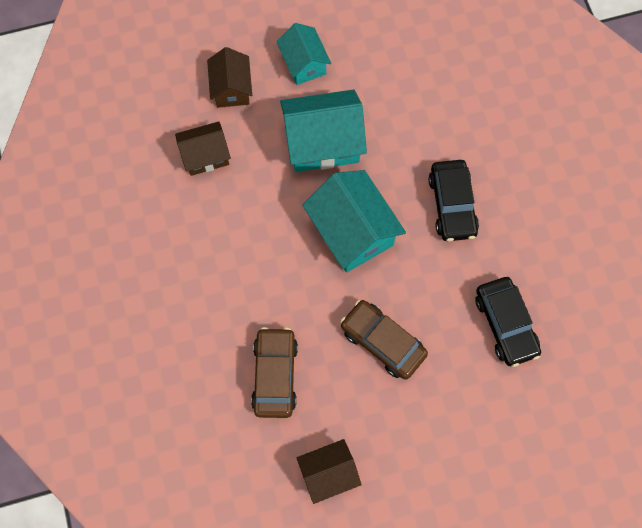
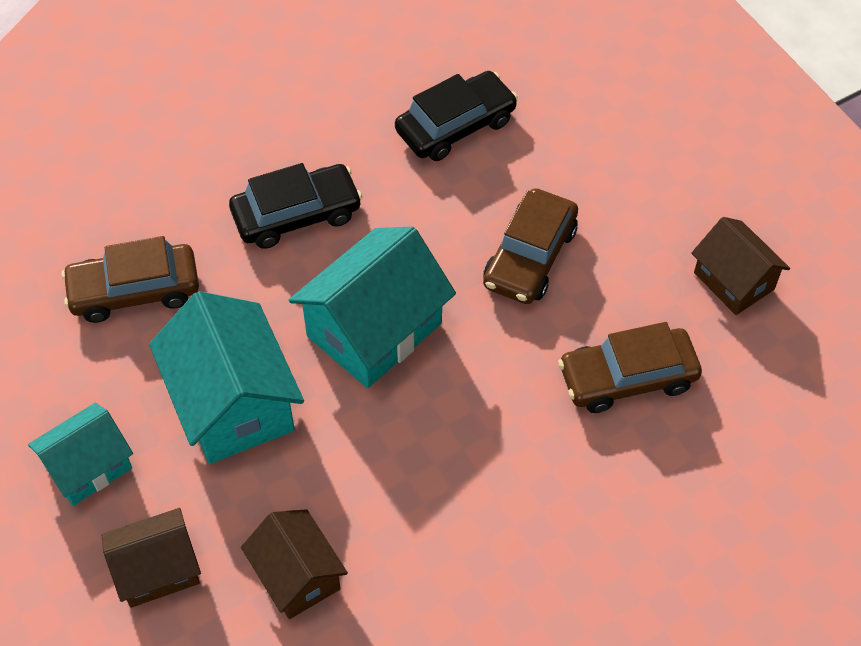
camera: 105 degrees left, 15 degrees down
none -> brown car [62,236,199,323]

